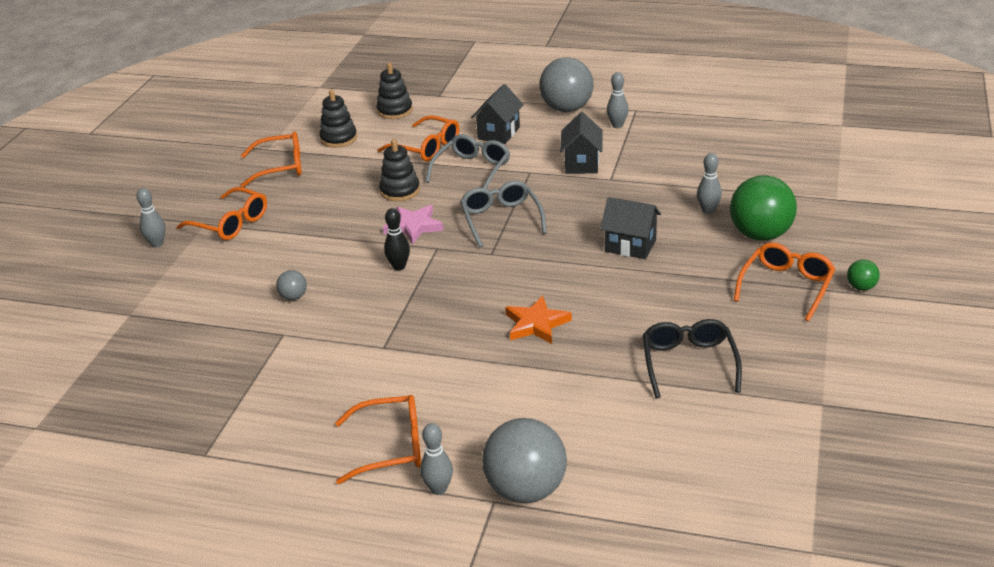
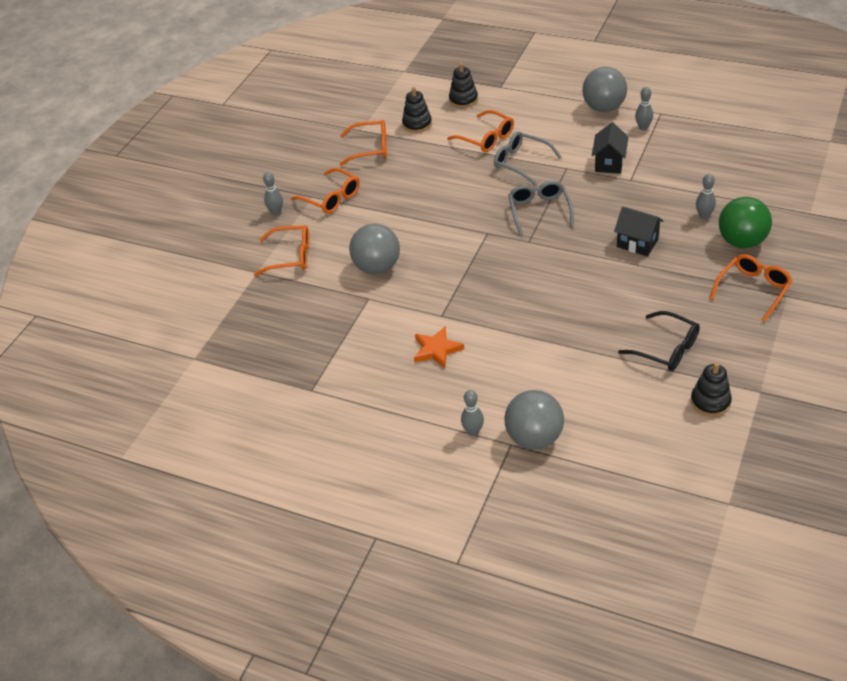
camera: 10 degrees right, 10 degrees up
grey ball [276,270,307,300] -> grey ball [349,223,400,274], size x2.23
orange glasses [335,395,421,484] -> orange glasses moved to [254,225,309,276]
black stacking toy [379,139,420,201] -> black stacking toy moved to [691,362,732,417]
pink star [383,205,444,244] -> none
black bowling pin [384,208,410,270] -> none
grey glasses [425,134,510,188] -> grey glasses turned 90 degrees counterclockwise [494,131,561,185]
black house [471,84,524,144] -> none
orange star [505,295,572,344] -> orange star moved to [414,326,464,369]
black glasses [643,319,742,399] -> black glasses turned 120 degrees clockwise [618,311,700,371]
green ball [847,259,880,291] -> none

